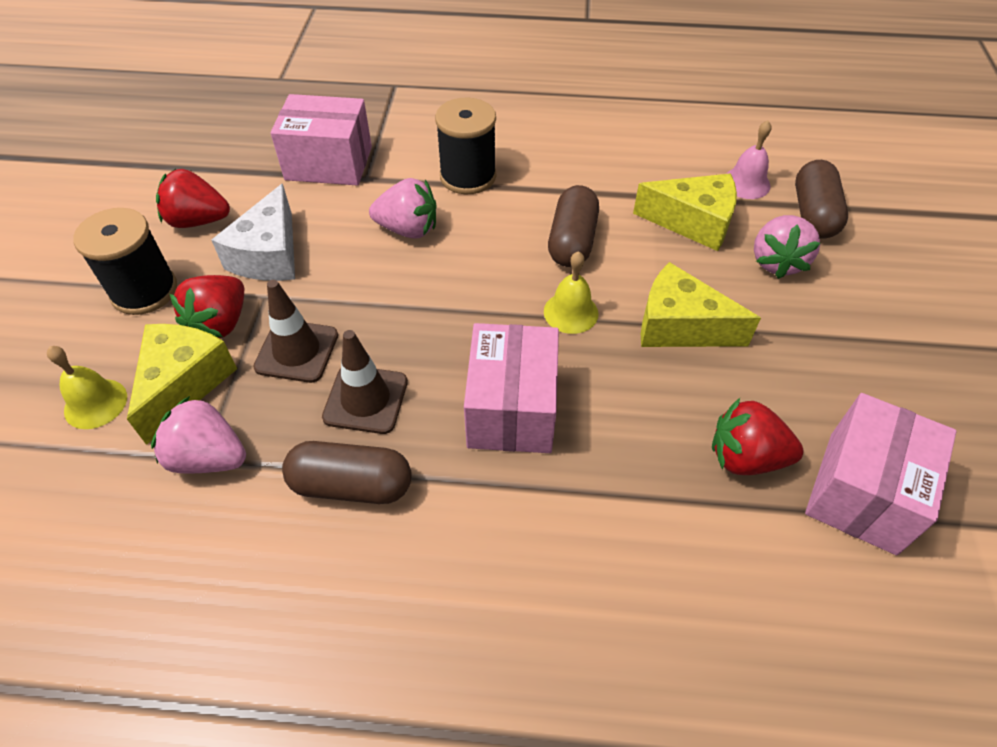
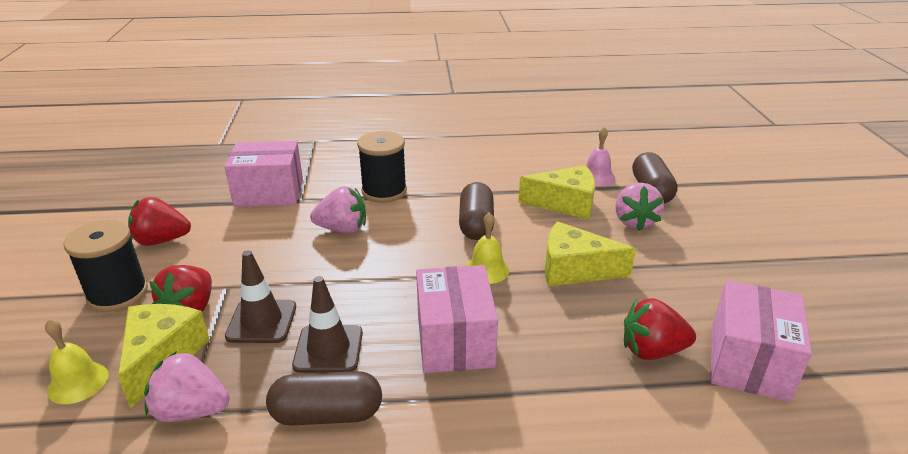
camera: 10 degrees left, 20 degrees down
white cheese [212,184,295,281] -> none

